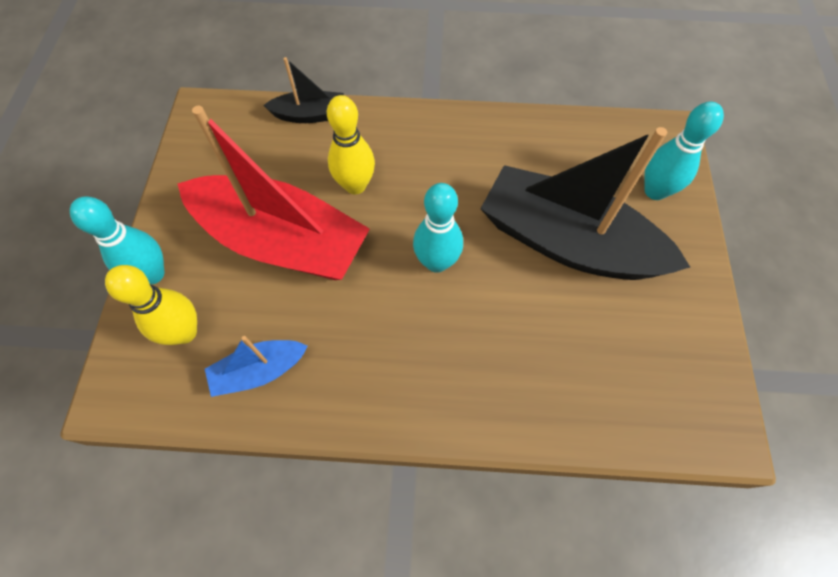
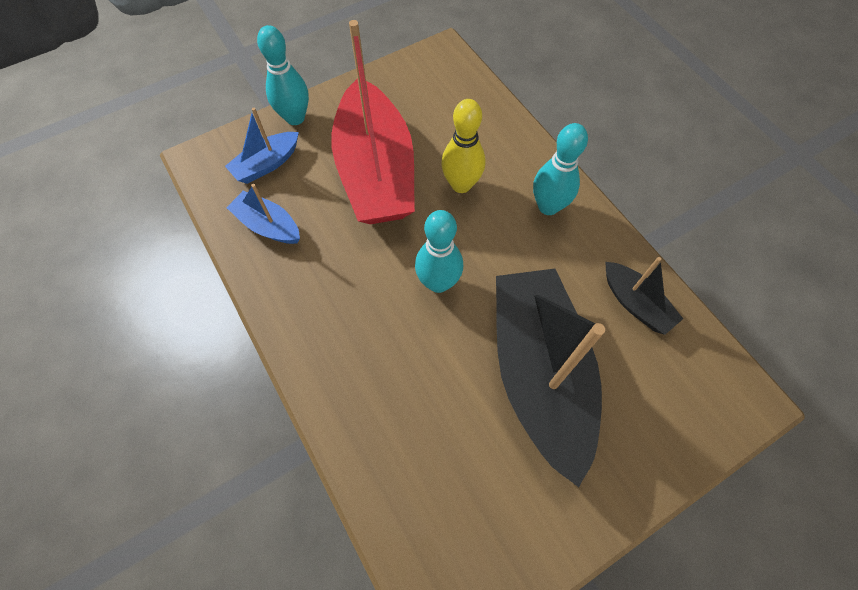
camera: 55 degrees right, 0 degrees up
yellow bowling pin [105,265,197,345] -> blue boat [225,108,299,184]
black boat [263,57,344,123] -> black boat moved to [605,257,683,335]
turquoise bowling pin [644,101,724,200] -> turquoise bowling pin moved to [533,123,588,215]

